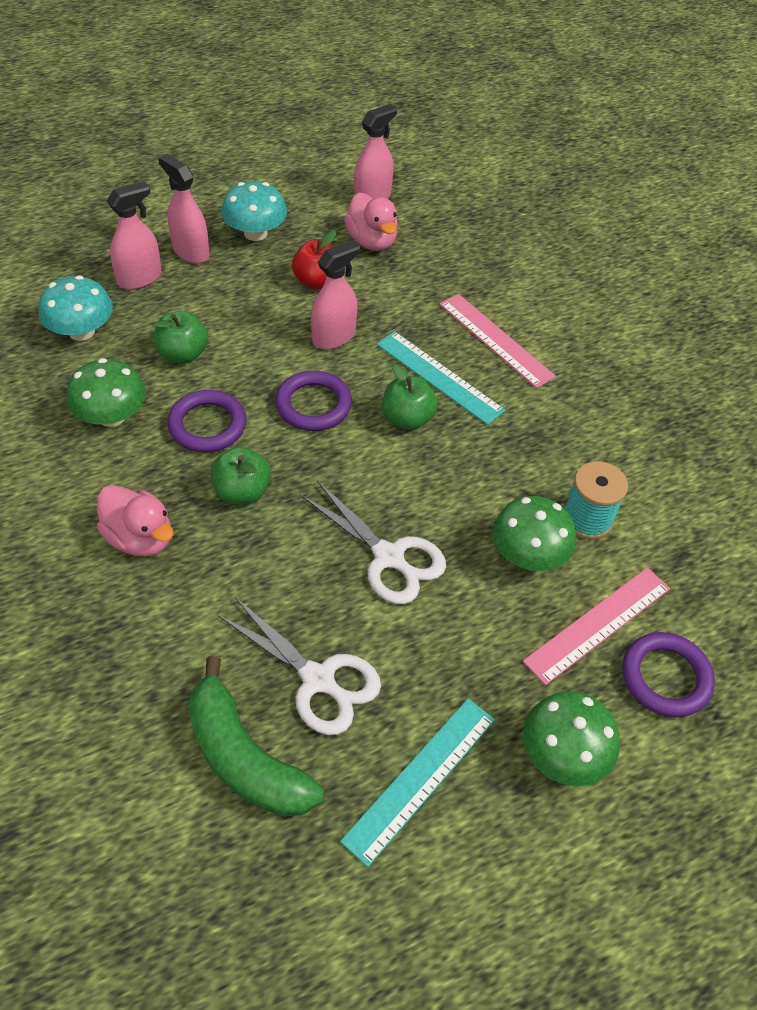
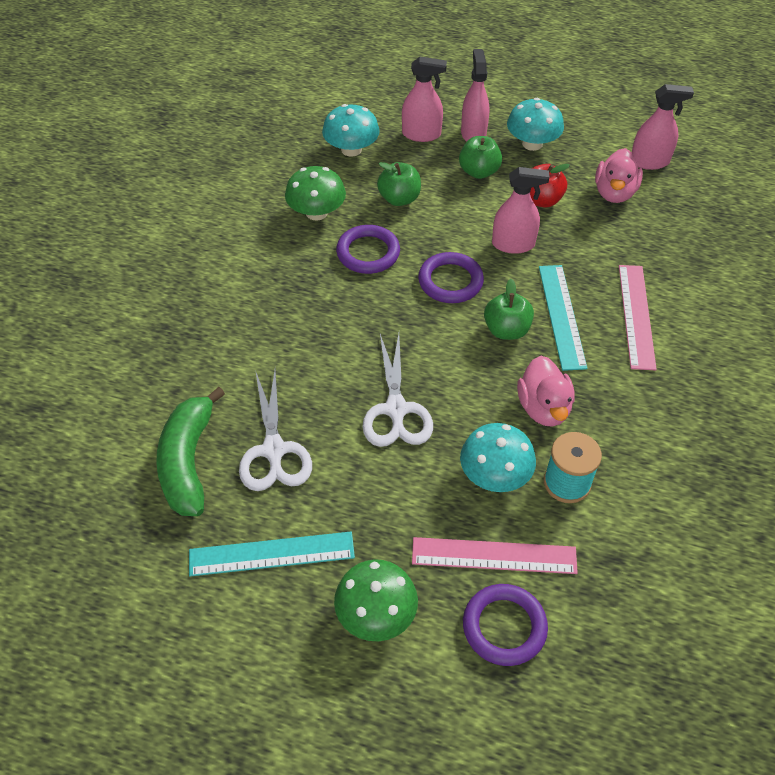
camera: 45 degrees right, 0 degrees up
pink duck [97,485,174,557] -> pink duck moved to [517,356,575,427]
green apple [210,447,271,504] -> green apple moved to [459,136,502,179]
green mushroom [493,496,576,571] -> turquoise mushroom [460,423,536,492]

